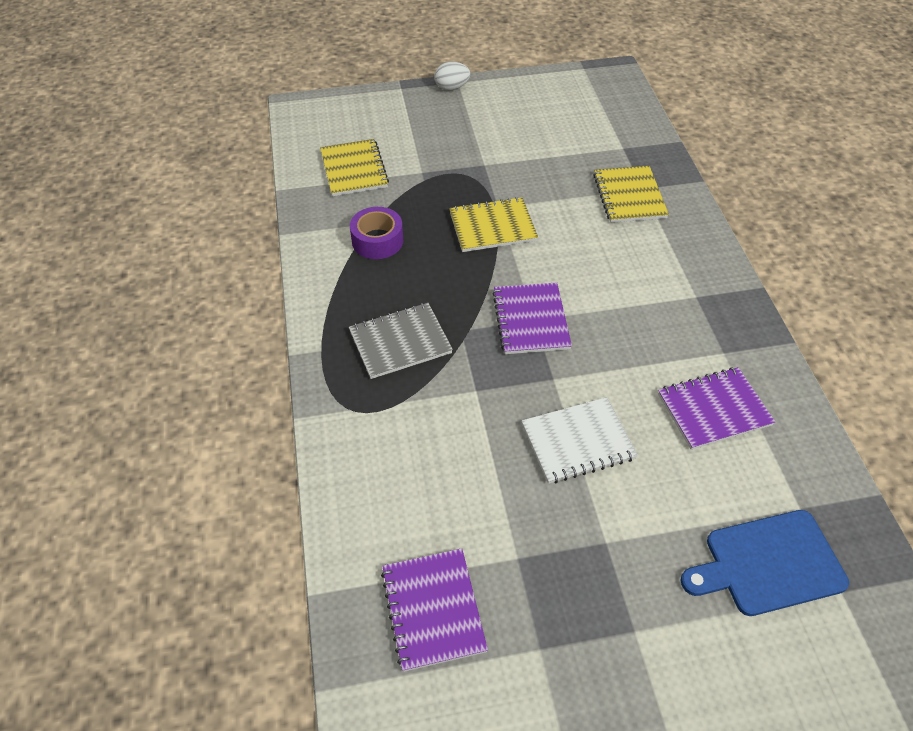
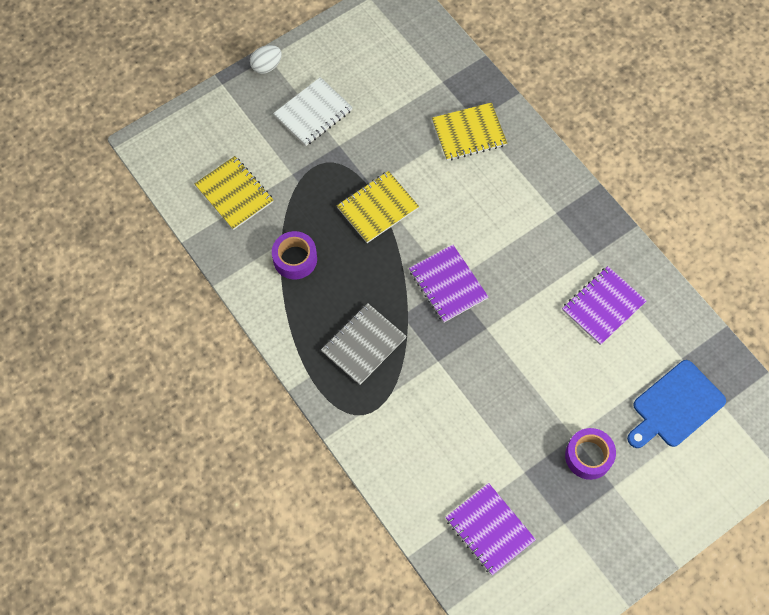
camera: 25 degrees left, 15 degrees up
white notebook [522,397,638,484] -> white notebook moved to [273,77,353,146]
yellow notebook [593,166,669,223] -> yellow notebook turned 75 degrees counterclockwise [432,102,507,160]
none -> purple tape [565,428,616,480]

